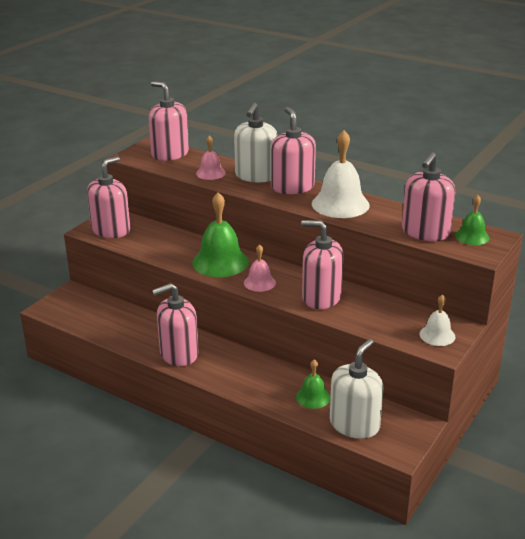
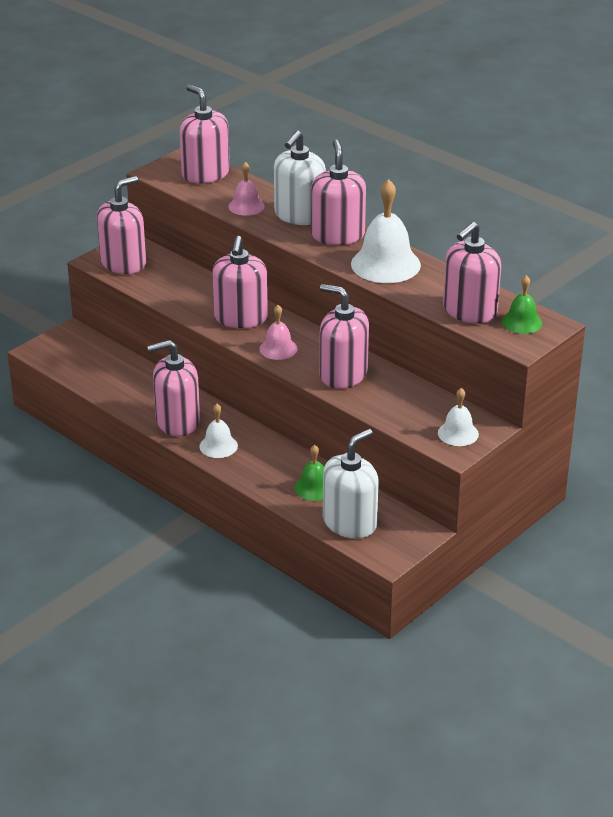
camera: 10 degrees right, 5 degrees up
green bell [192,192,249,277] -> pink soap dispenser [213,236,268,328]
none -> white bell [199,404,238,458]

